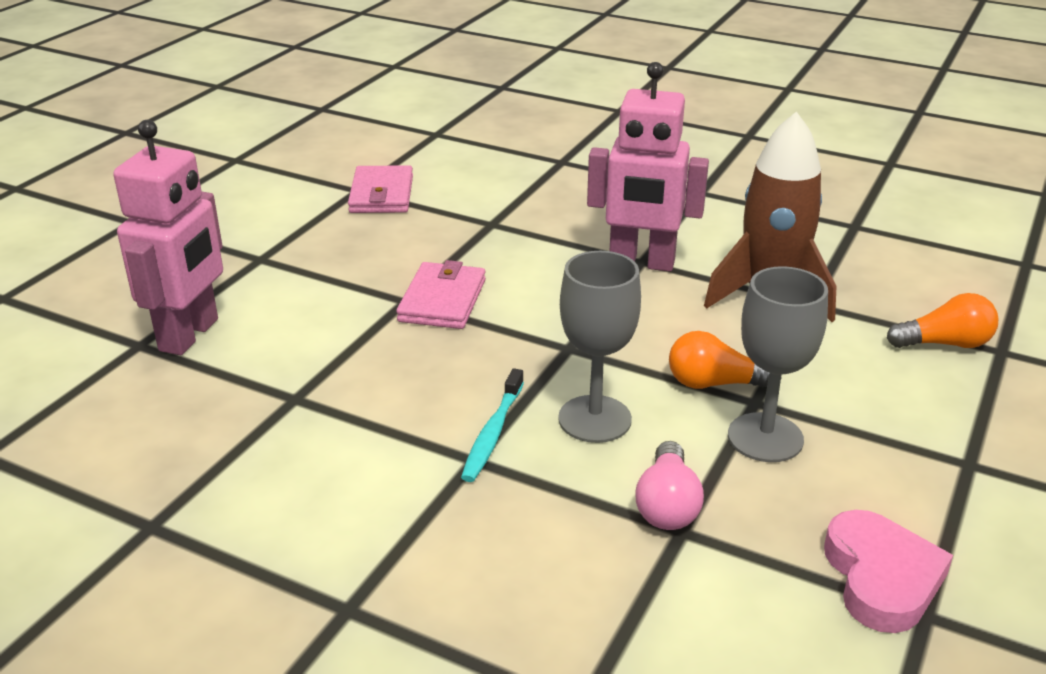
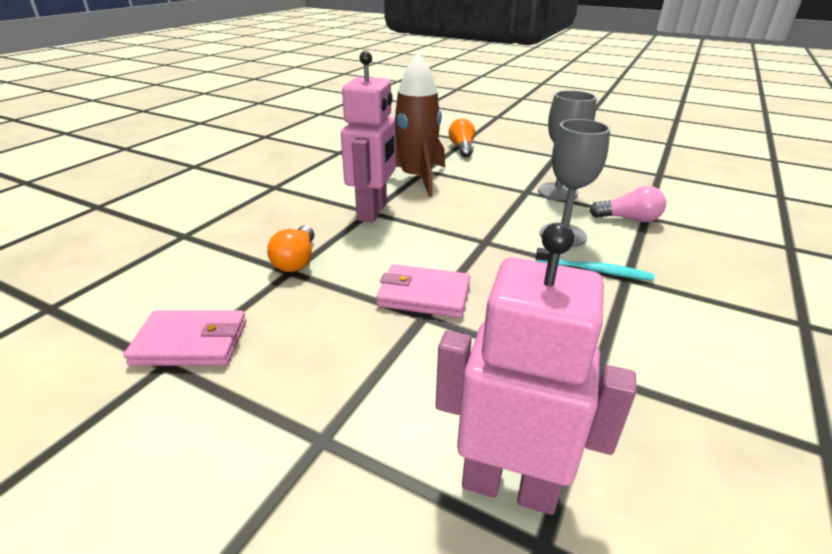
camera: 90 degrees left, 0 degrees up
orange light bulb [669,331,769,389] -> orange light bulb moved to [267,225,315,272]
pink heart [824,510,953,633] -> none

